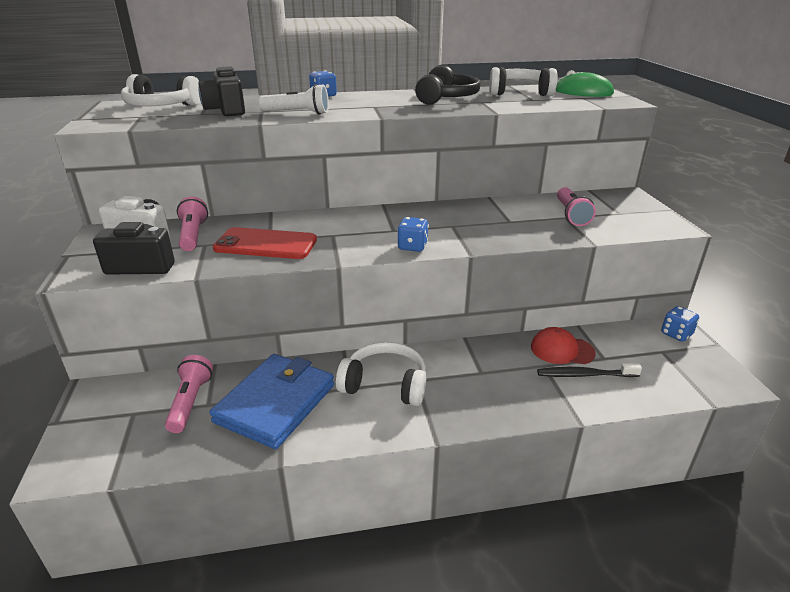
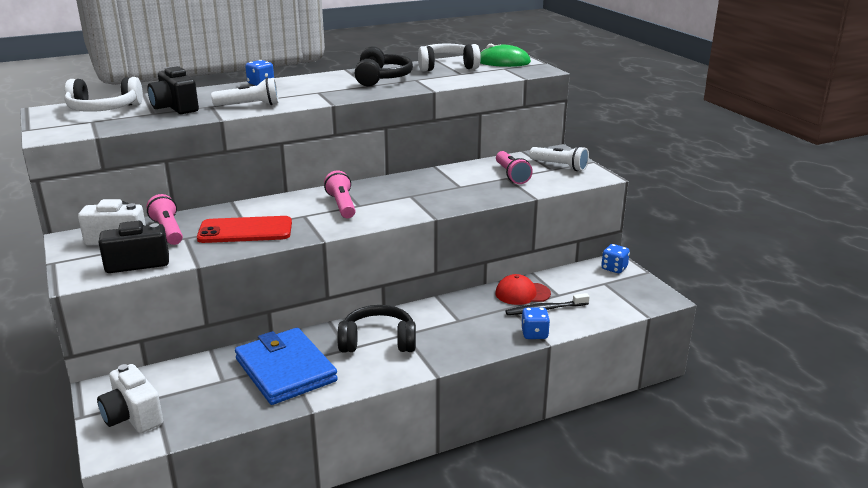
camera: 15 degrees left, 5 degrees down
pink flashlight [165,355,213,433] -> pink flashlight moved to [324,171,355,218]
blue wallet [210,354,334,449] -> blue wallet turned 45 degrees counterclockwise [235,328,338,405]
white headphones [336,342,427,406] -> black headphones [337,305,416,353]
blue dice [397,217,429,252] -> blue dice moved to [521,307,550,339]
none -> white camera [97,364,163,433]
none -> white flashlight [529,146,589,171]

